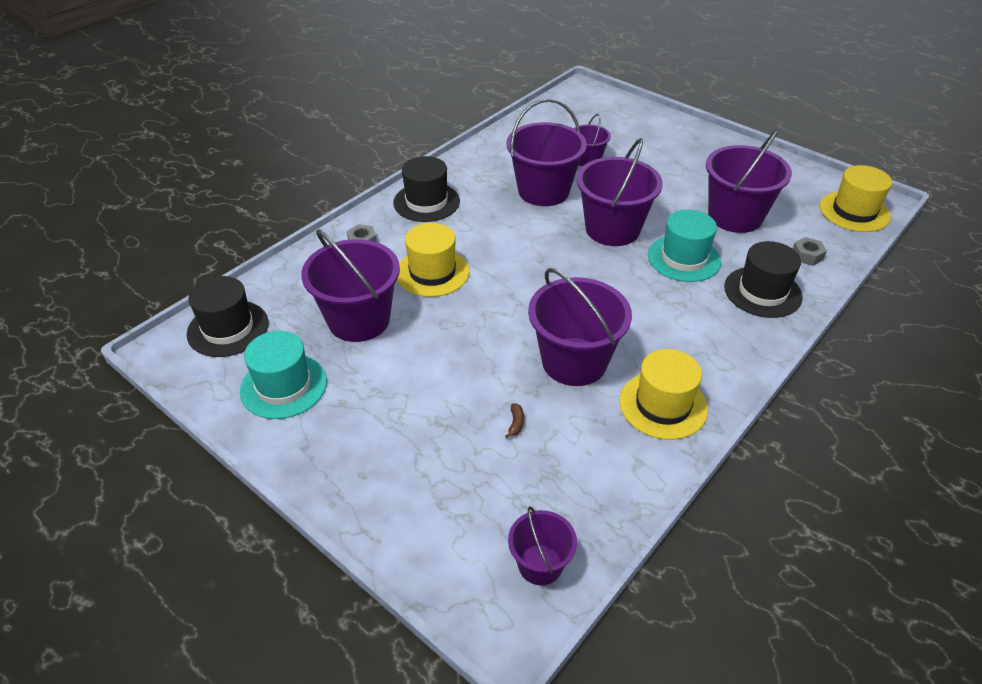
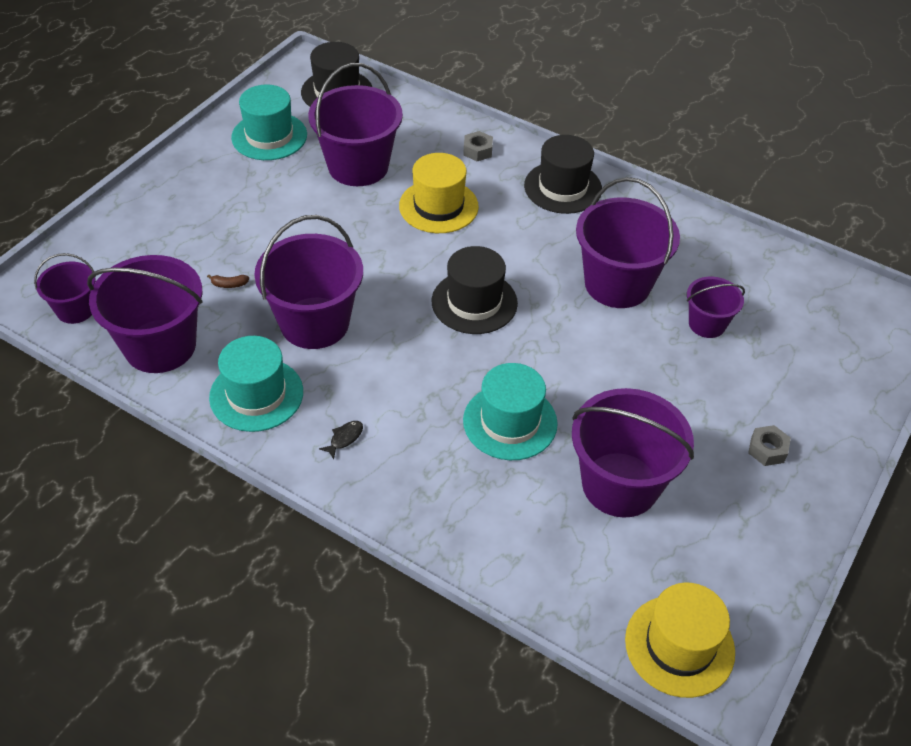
camera: 80 degrees right, 5 degrees up
purple bucket [577,138,663,246] -> purple bucket moved to [87,255,203,373]
yellow hat [619,349,708,440] -> turquoise hat [209,336,303,432]
black hat [724,241,803,318] -> black hat moved to [432,246,518,334]
grey nut [793,237,827,266] -> grey nut moved to [748,425,791,466]
none -> black fish [319,421,363,459]

